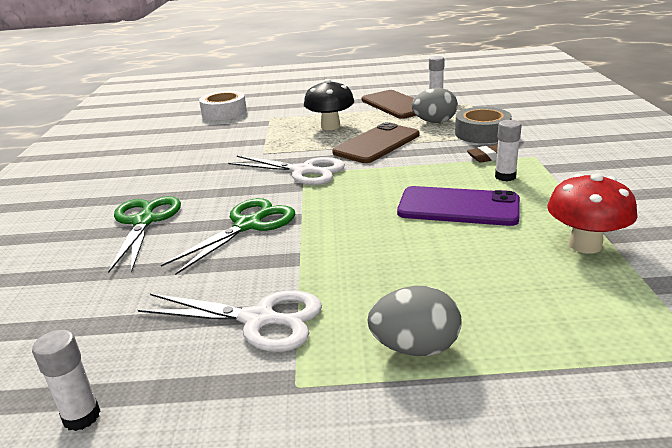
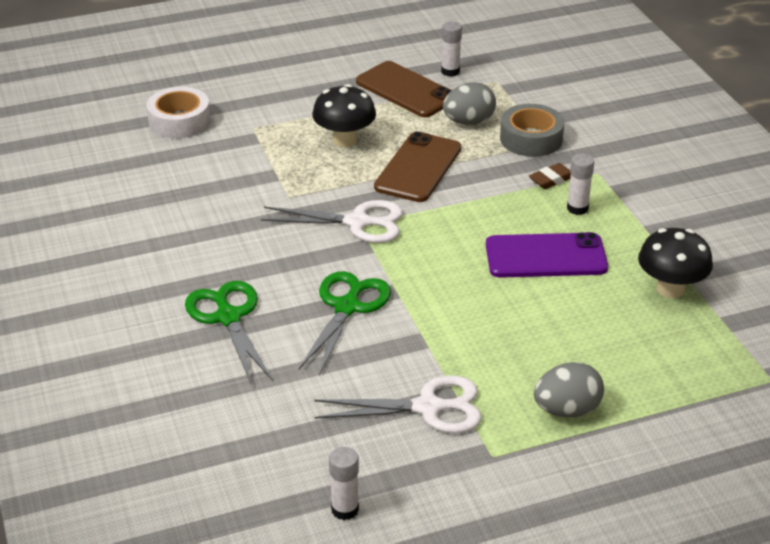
camera: 20 degrees left, 10 degrees up
red mushroom [547,173,638,254] -> black mushroom [638,228,713,298]

